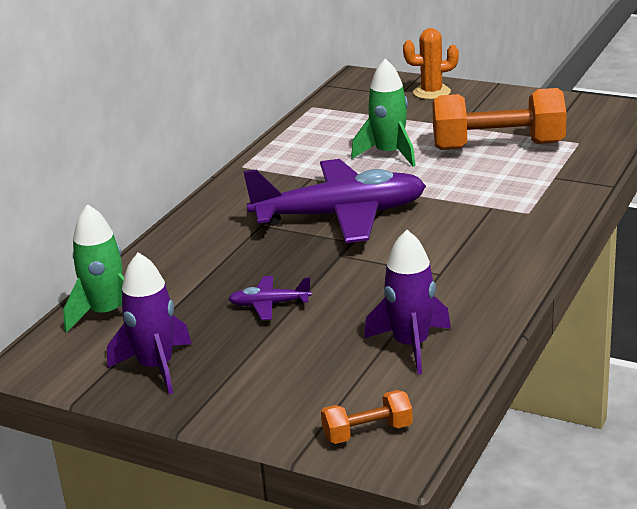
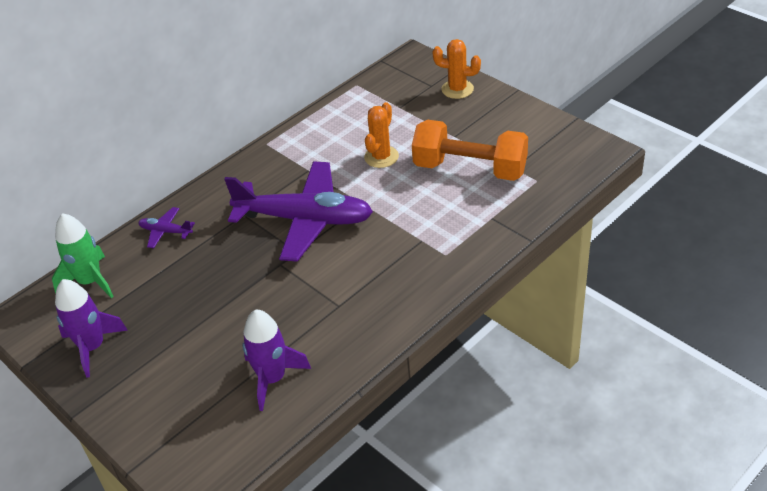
camera: 20 degrees right, 15 degrees up
purple plane [229,276,312,320] -> purple plane moved to [138,207,195,248]
orange dumbbell [321,390,413,444] -> none
green rocket [351,58,416,167] -> orange cactus [364,102,399,168]

